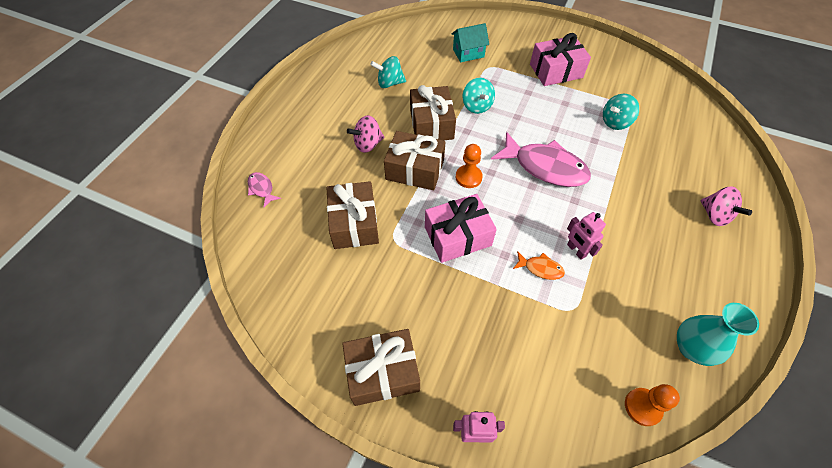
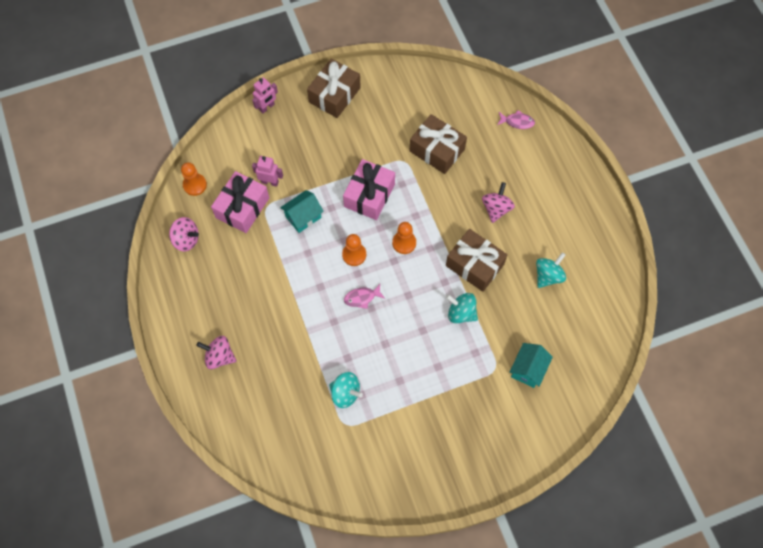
camera: 135 degrees right, 10 degrees up
brown gift [384,131,445,190] -> none
pink fish [491,132,591,187] -> pink fish [344,284,385,309], size x0.45
orange fish [513,251,565,280] -> turquoise house [280,190,324,233]
pink gift [530,33,591,86] -> pink gift moved to [211,171,269,233]
pink robot [567,212,606,260] -> pink robot moved to [252,156,283,187]
turquoise spinning top [603,94,639,130] -> turquoise spinning top turned 105 degrees clockwise [329,372,363,408]
turquoise vase [677,303,759,366] -> pink spinning top [169,217,199,251]
none -> orange pawn [342,234,366,266]

